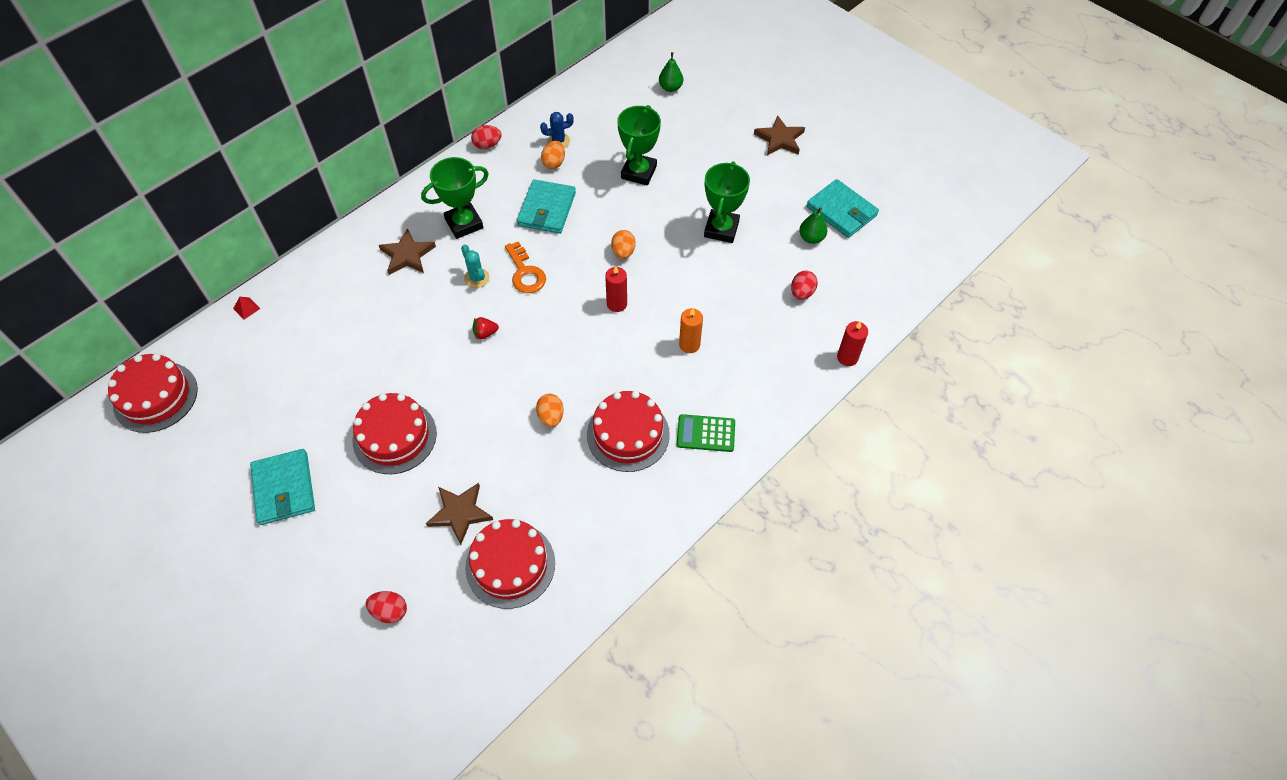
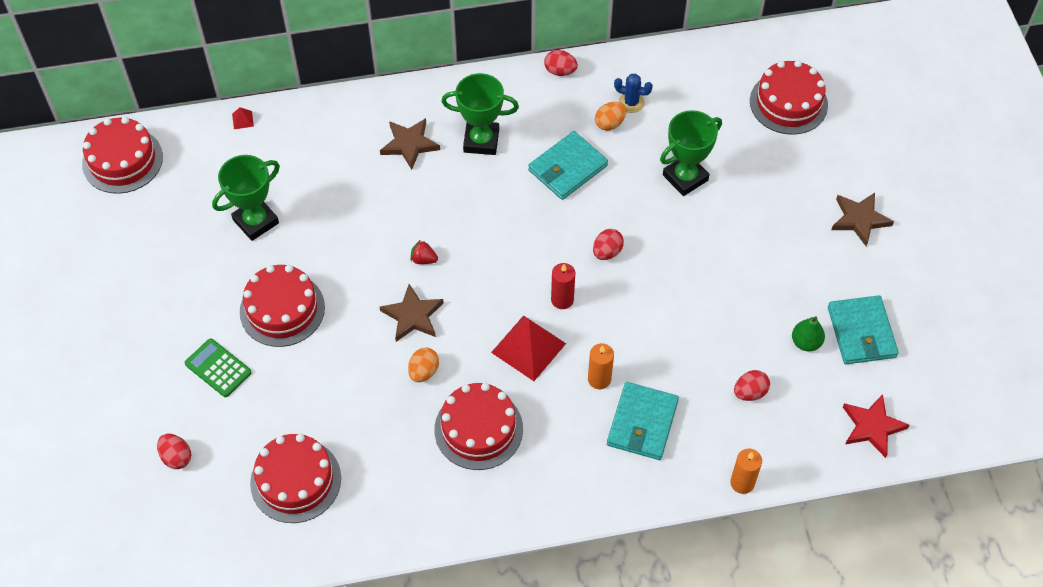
camera: 35 degrees right, 0 degrees up
turquoise wallet [250,449,315,525] -> turquoise wallet moved to [607,382,679,460]
brown star [426,483,493,545] -> brown star moved to [380,284,444,342]
turquoise cactus [461,245,489,288] -> none
orange key [505,241,546,293] -> none
orange egg [611,230,636,259] -> red egg [593,229,624,260]
green pear [659,52,683,92] -> red cake [750,60,828,135]
green calculator [677,414,735,452] -> green calculator moved to [185,338,252,397]
green trophy [704,161,750,243] -> green trophy moved to [212,155,280,241]
red candle [837,321,868,366] -> orange candle [730,448,762,494]
none -> red pyramid [491,315,566,381]
none -> red star [843,394,909,458]

